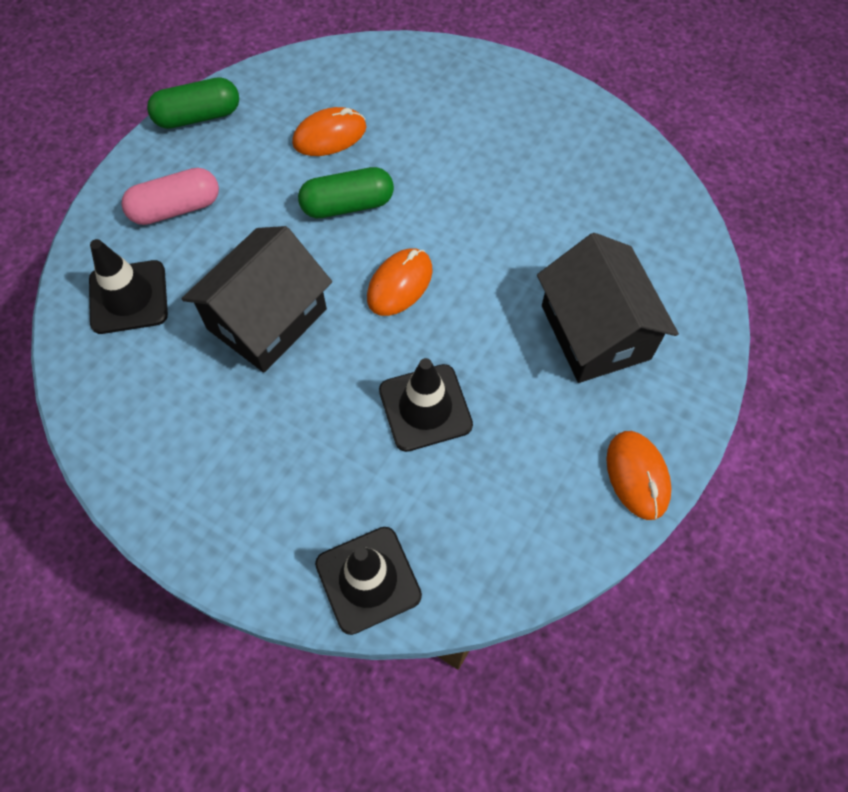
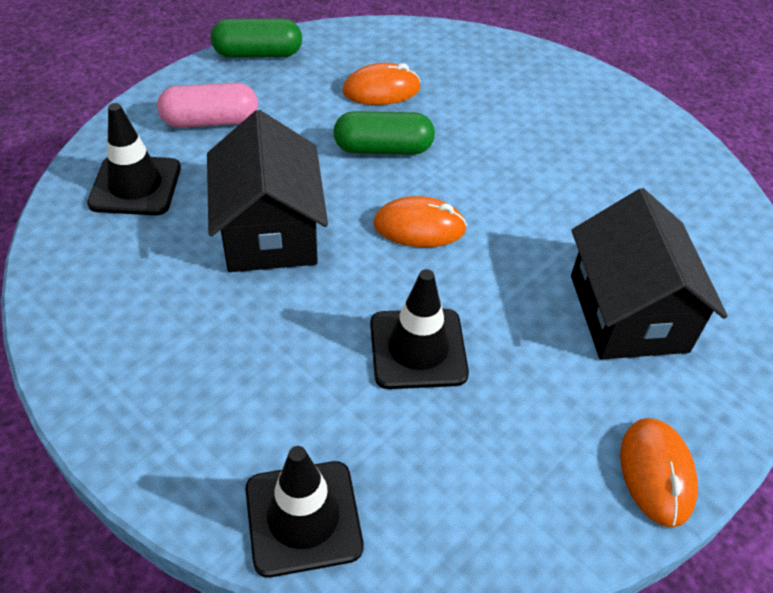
camera: 10 degrees right, 15 degrees down
black house [181,226,332,373] -> black house turned 60 degrees counterclockwise [207,110,328,272]
orange mouse [367,248,433,316] -> orange mouse turned 45 degrees clockwise [373,196,467,247]

